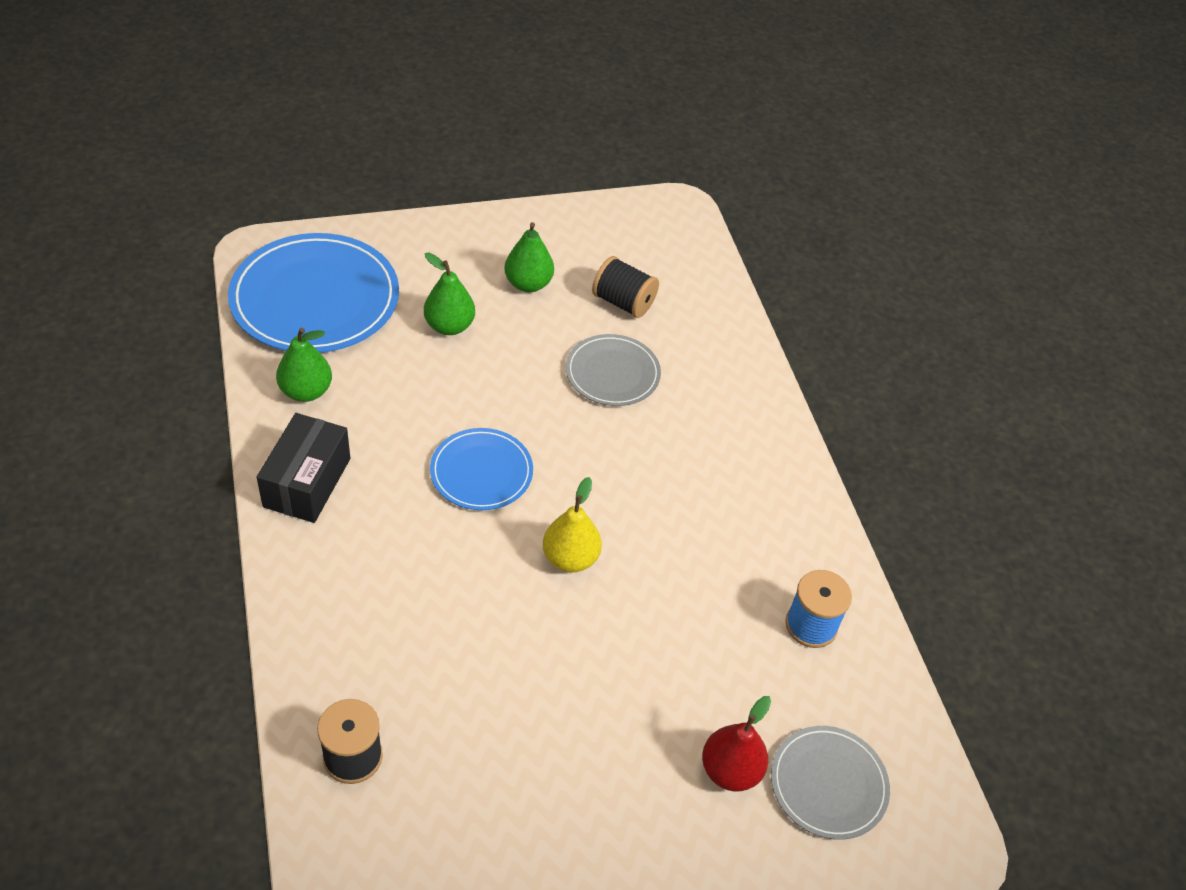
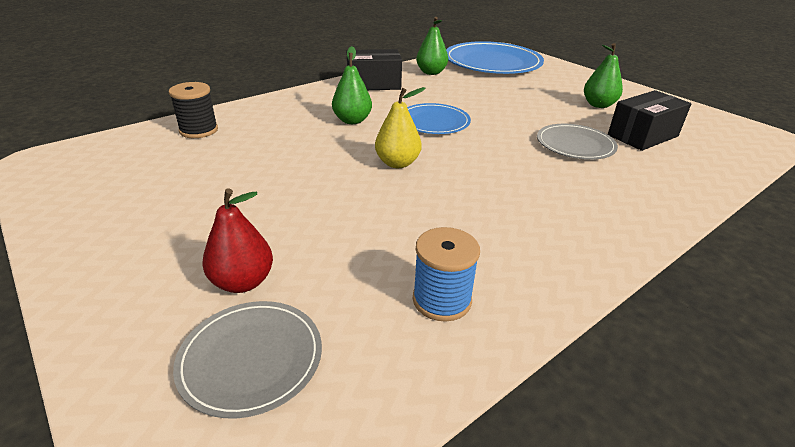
camera: 70 degrees right, 15 degrees down
green pear [424,252,475,335] -> green pear moved to [332,46,372,124]
black spool [592,256,659,318] -> black box [608,90,691,151]

